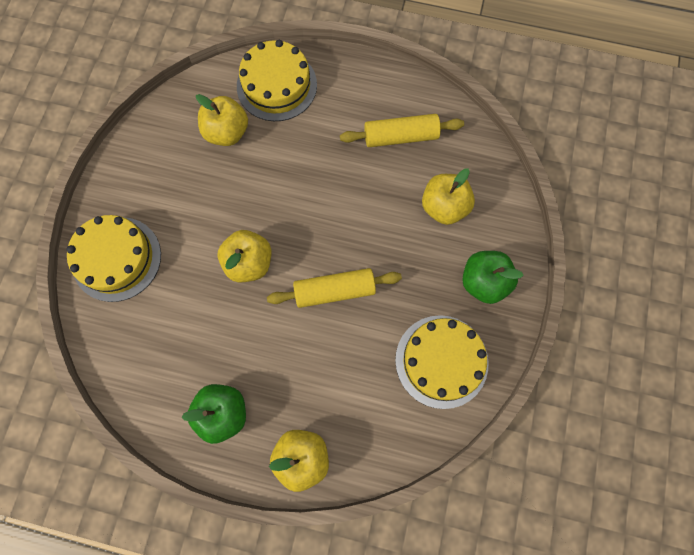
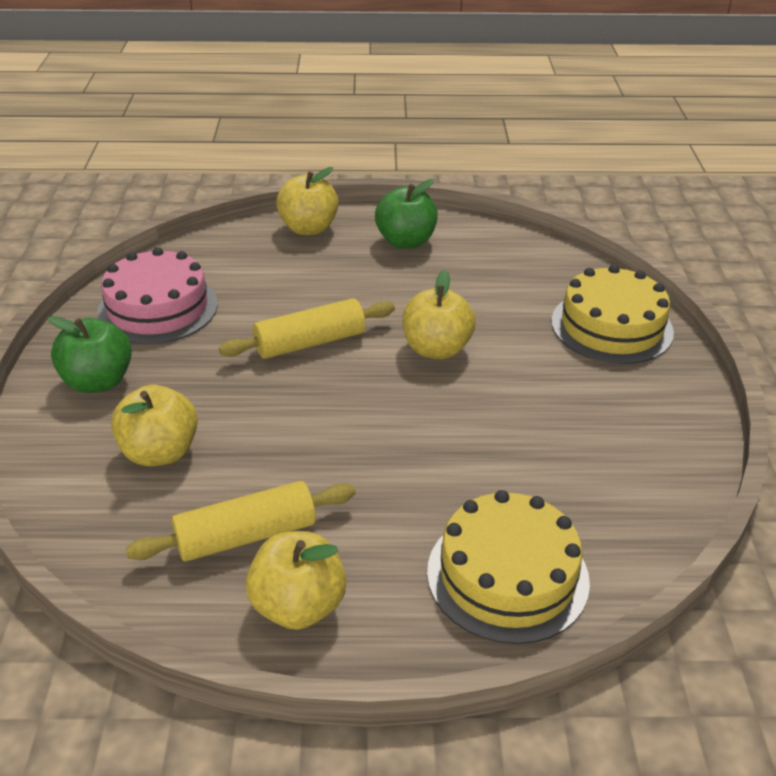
camera: 165 degrees right, 35 degrees down
yellow apple [196,94,248,146] -> yellow apple moved to [246,531,347,630]
yellow cake [395,315,488,409] -> pink cake [97,247,218,344]

